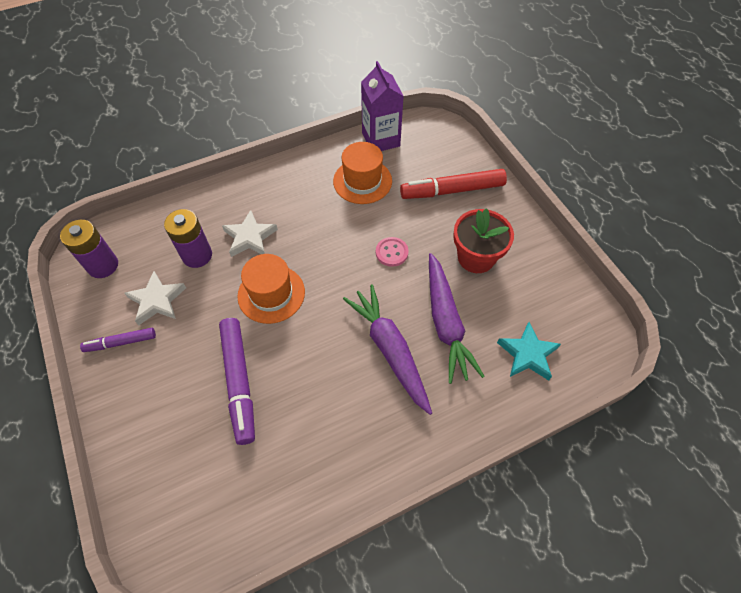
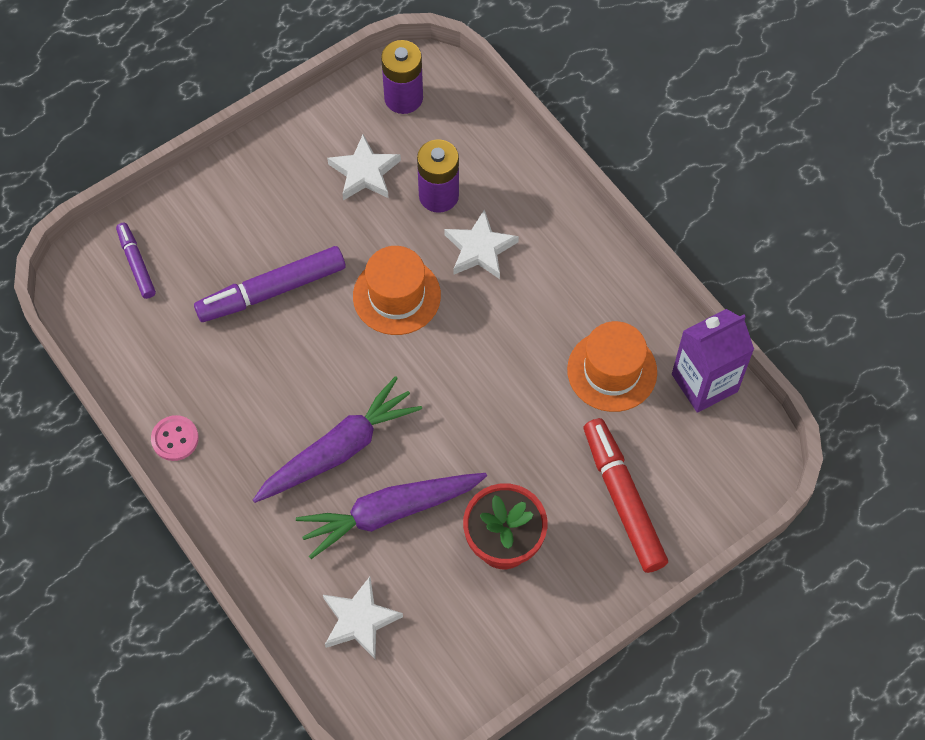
camera: 80 degrees right, 5 degrees up
purple marker [80,328,156,352] -> purple marker moved to [116,223,156,299]
pink button [376,237,409,267] -> pink button moved to [151,415,199,461]
turquoise star [497,322,561,381] -> white star [323,577,403,660]

